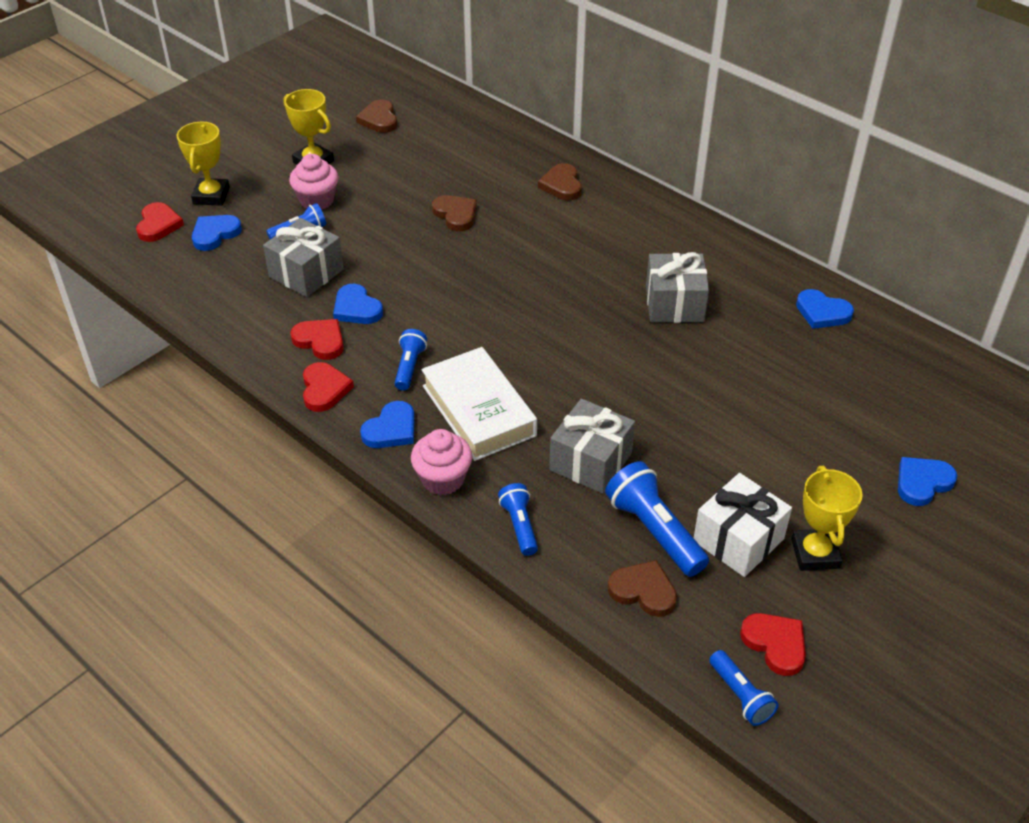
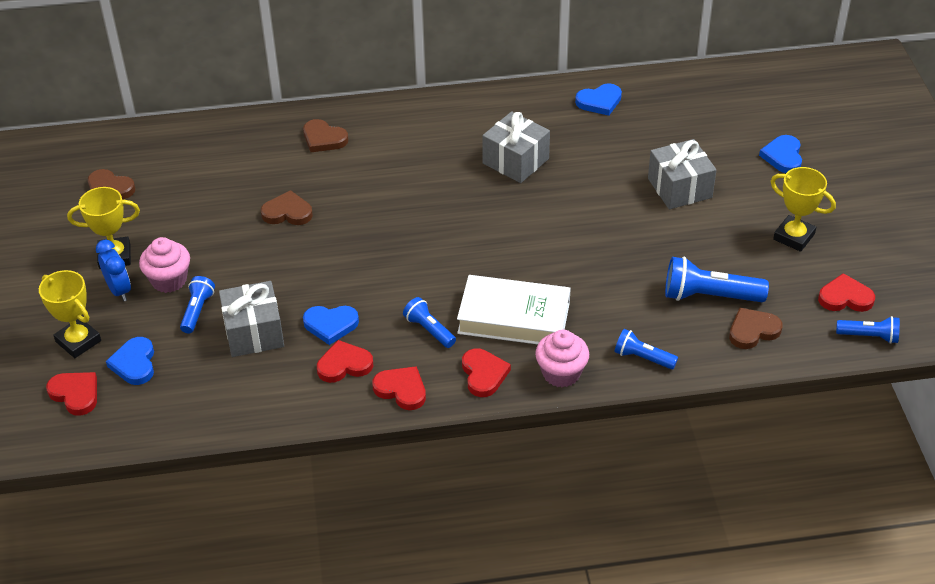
camera: 50 degrees left, 0 degrees up
blue heart [360,401,415,448] -> red heart [462,348,511,397]
grey gift [549,399,635,494] -> grey gift moved to [648,139,716,209]
white gift [694,473,792,577] -> none
none -> blue clock [96,239,131,302]

